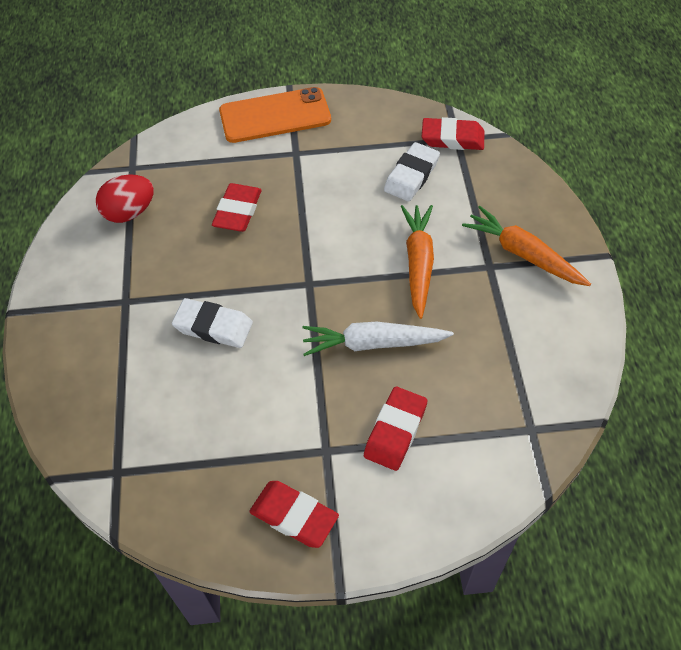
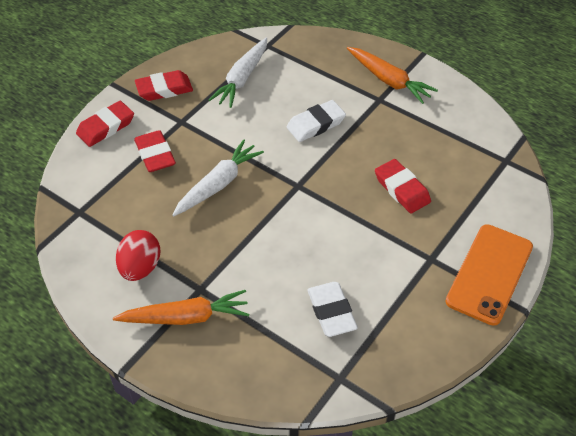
camera: 130 degrees right, 5 degrees down
red egg [96,174,154,223] -> red egg moved to [116,230,161,281]
orange carrot [401,205,434,319] -> orange carrot moved to [347,47,438,104]
red eraser [422,117,485,150] -> red eraser moved to [76,101,134,147]
none -> white carrot [208,38,267,108]

